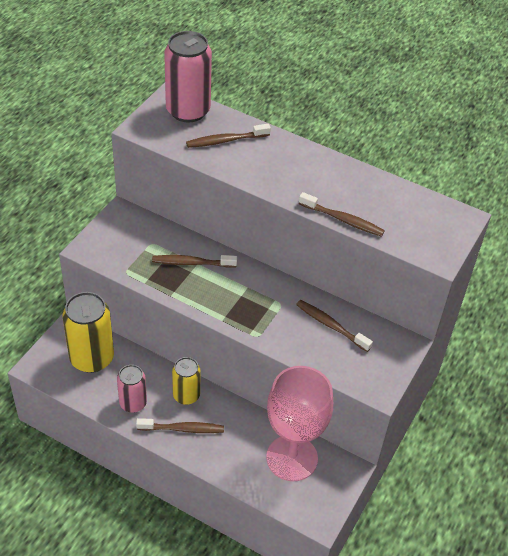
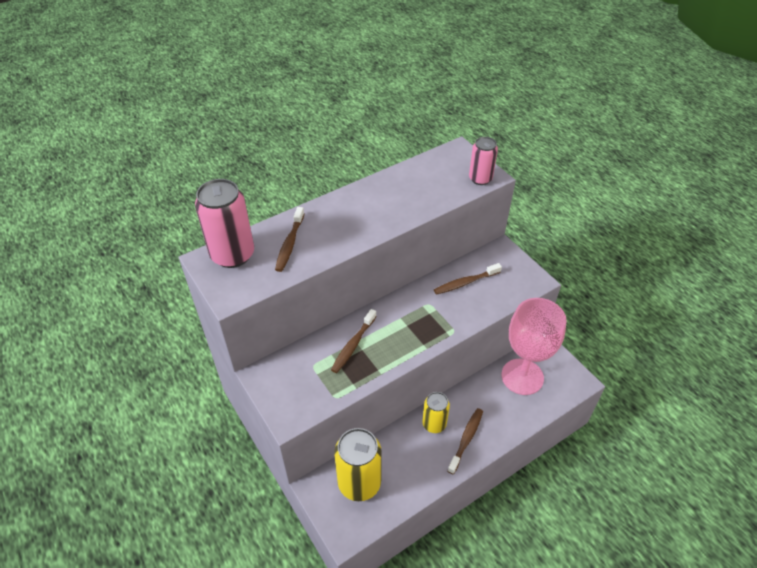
camera: 60 degrees left, 0 degrees up
pink can [117,365,147,413] -> pink can moved to [469,137,498,185]
brown toothbrush [299,192,385,237] -> none

